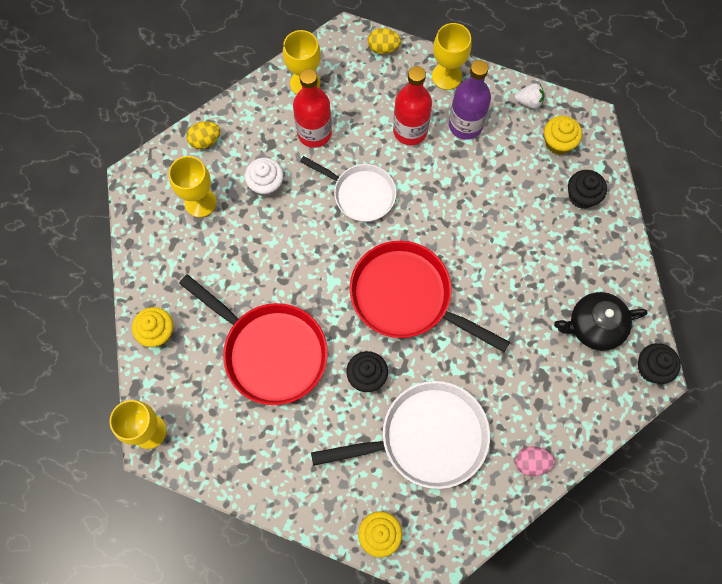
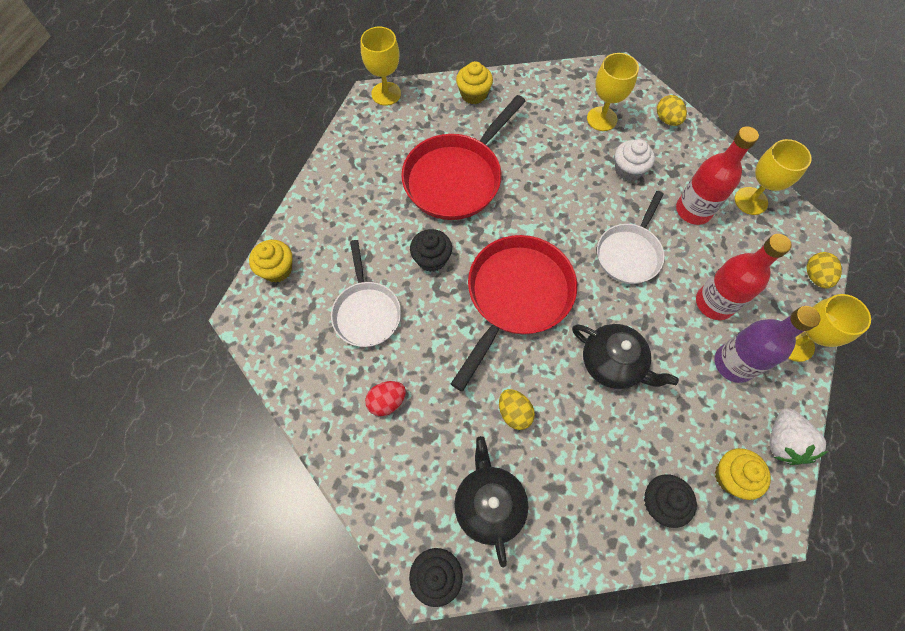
camera: 90 degrees right, 5 degrees down
white pan [311,381,490,489] -> white pan [331,240,401,347], size x0.64
white strawberry [515,83,544,109] -> white strawberry [770,408,828,465], size x1.51
pink egg [515,447,555,476] -> none
none -> red egg [365,381,406,416]
none -> yellow egg [499,389,535,430]
none -> black teapot [572,324,679,389]

